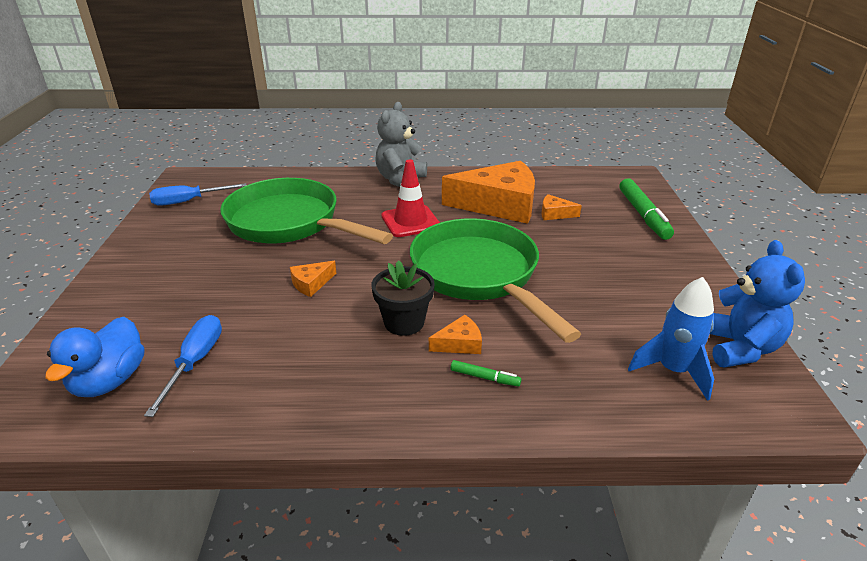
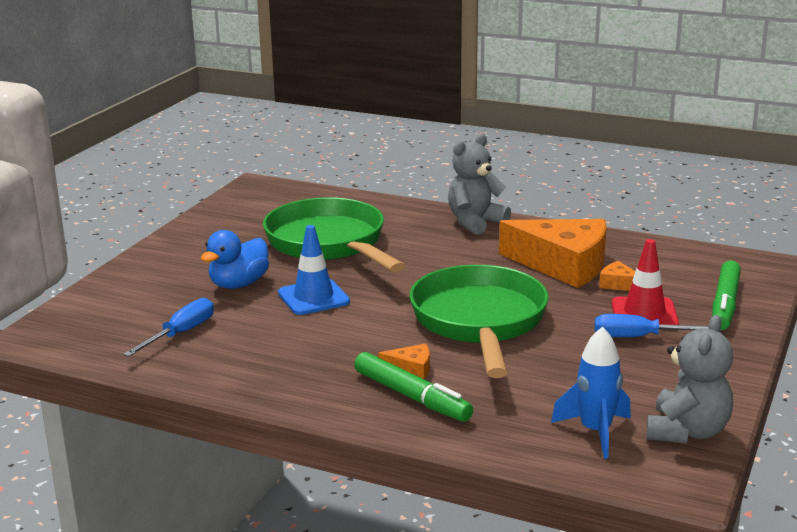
camera: 25 degrees right, 10 degrees down
blue duck [45,317,144,397] -> blue duck moved to [201,230,269,289]
blue screwdriver [149,183,247,206] -> blue screwdriver moved to [595,314,721,337]
orange cheese [290,261,336,297] -> blue traffic cone [278,225,350,315]
black flower pot [371,260,435,336] -> none
red traffic cone [381,159,440,237] -> red traffic cone moved to [612,239,679,325]
green marker [451,360,521,387] -> green marker [354,352,473,422], size x2.13
blue teddy bear [710,240,805,368] -> grey teddy bear [646,315,733,443]

